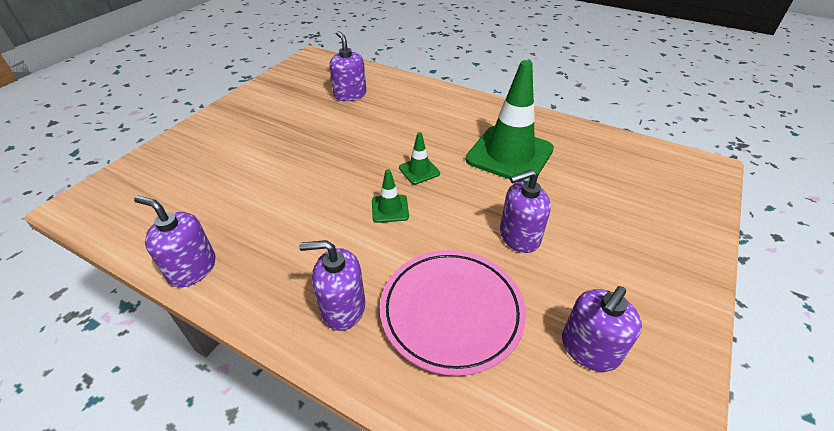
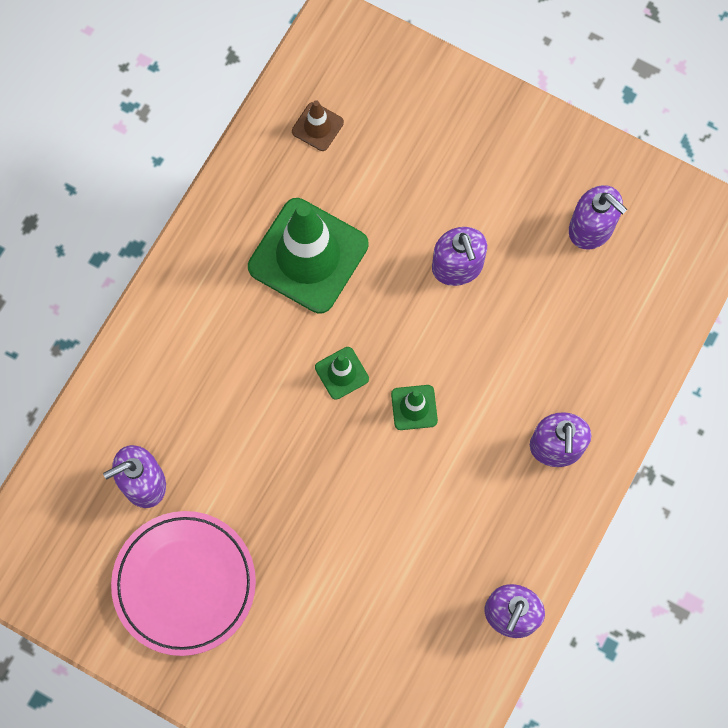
camera: 90 degrees left, 30 degrees up
pink plate [380,250,526,376] -> pink plate moved to [111,511,256,656]
none -> brown traffic cone [292,100,344,151]

